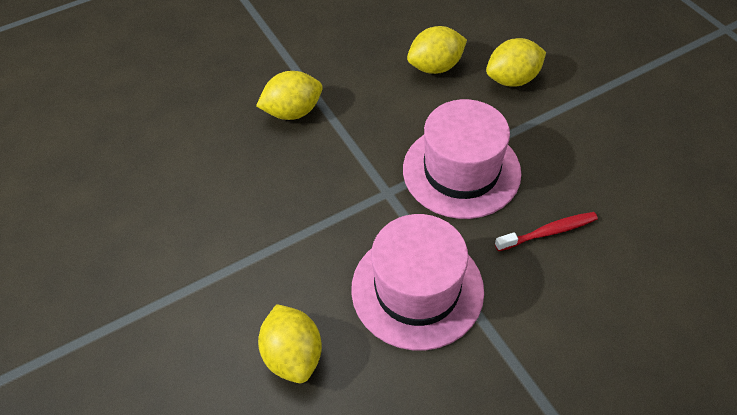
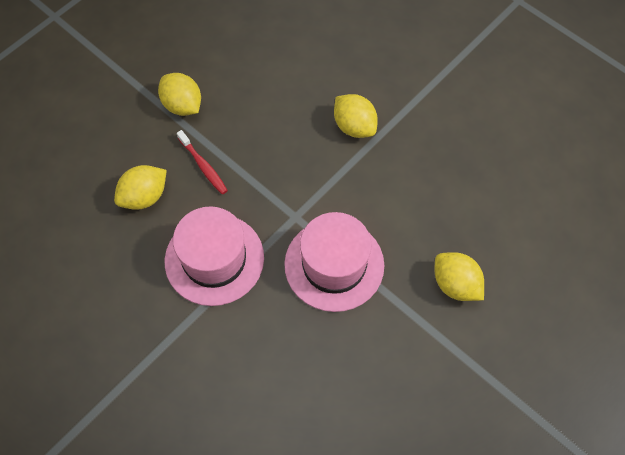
camera: 70 degrees right, 10 degrees up
yellow lemon [407,26,467,74] -> yellow lemon moved to [158,73,201,116]
red toothbrush [495,212,598,251] -> red toothbrush moved to [177,130,228,195]

